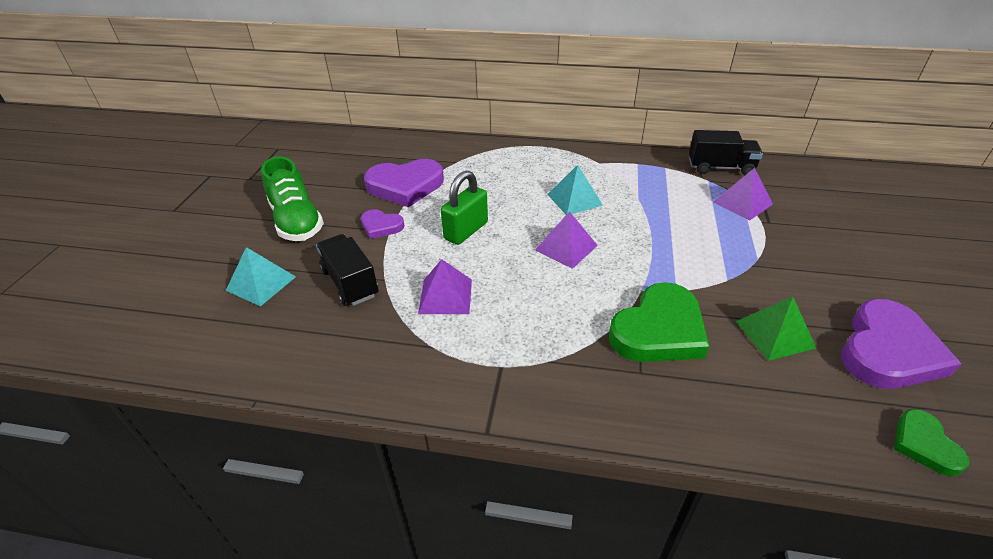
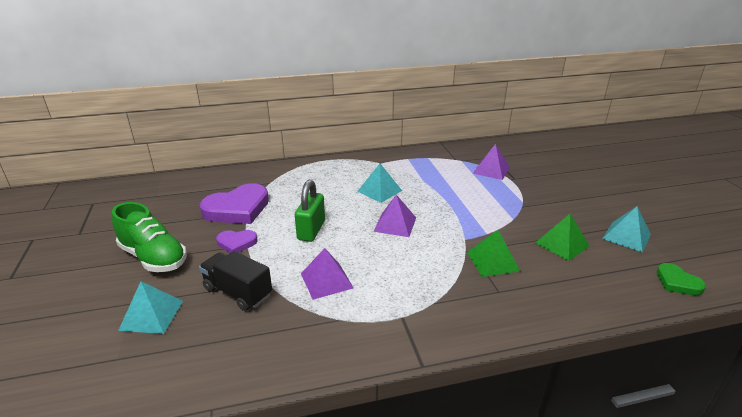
camera: 25 degrees left, 10 degrees down
green heart [609,282,709,362] -> green pyramid [467,230,520,277]
black truck [689,130,763,175] -> none
purple heart [841,299,961,389] -> turquoise pyramid [602,206,651,253]

